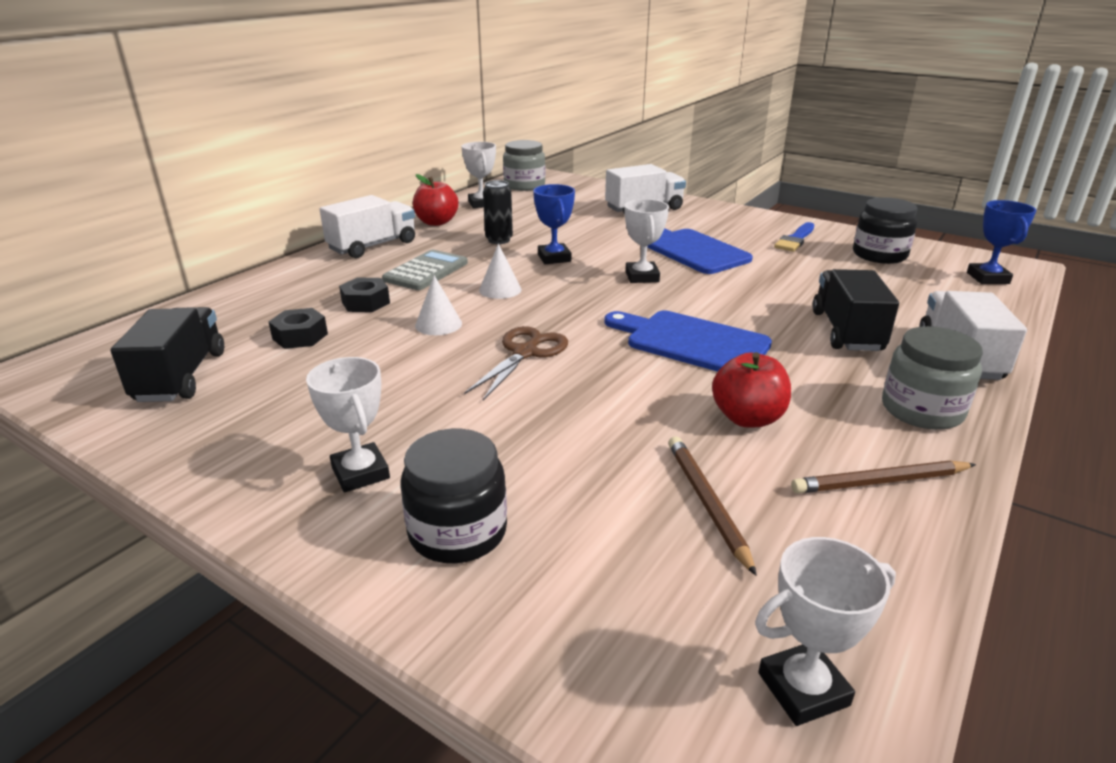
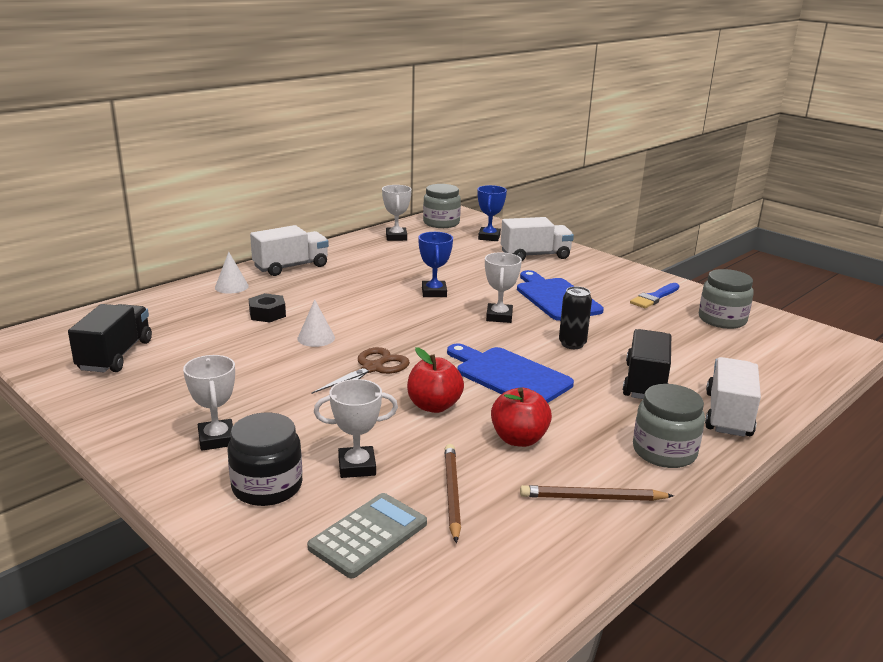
camera: 10 degrees right, 5 degrees down
black nut [269,308,328,349] -> none
grey calculator [382,250,468,290] -> grey calculator moved to [307,493,427,578]
red apple [413,174,459,226] -> red apple moved to [407,347,464,413]
white cone [479,244,522,299] -> white cone moved to [215,252,249,294]
black can [483,180,513,244] -> black can moved to [559,286,592,349]
white trophy [755,537,896,726] -> white trophy moved to [314,379,398,478]
black jar [853,197,917,264] -> grey jar [699,269,754,329]
blue trophy [967,200,1036,284] -> blue trophy moved to [478,185,507,241]

